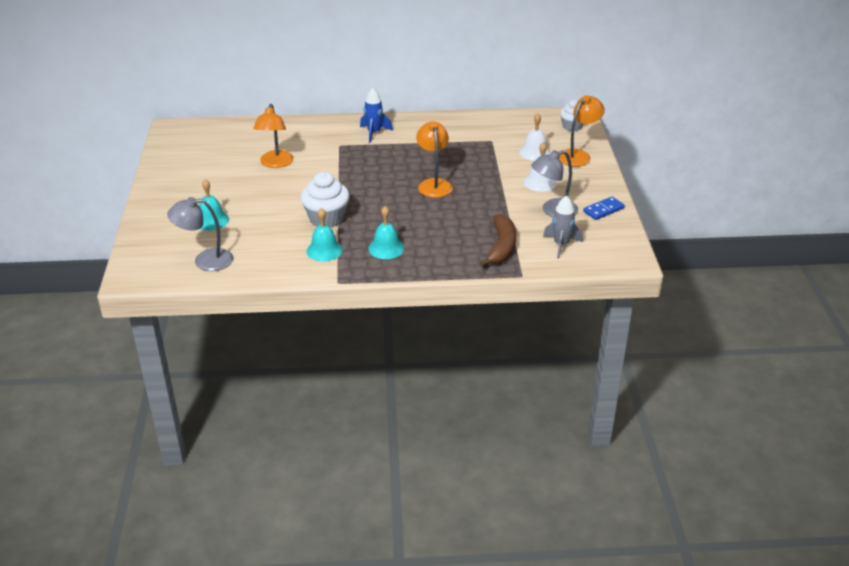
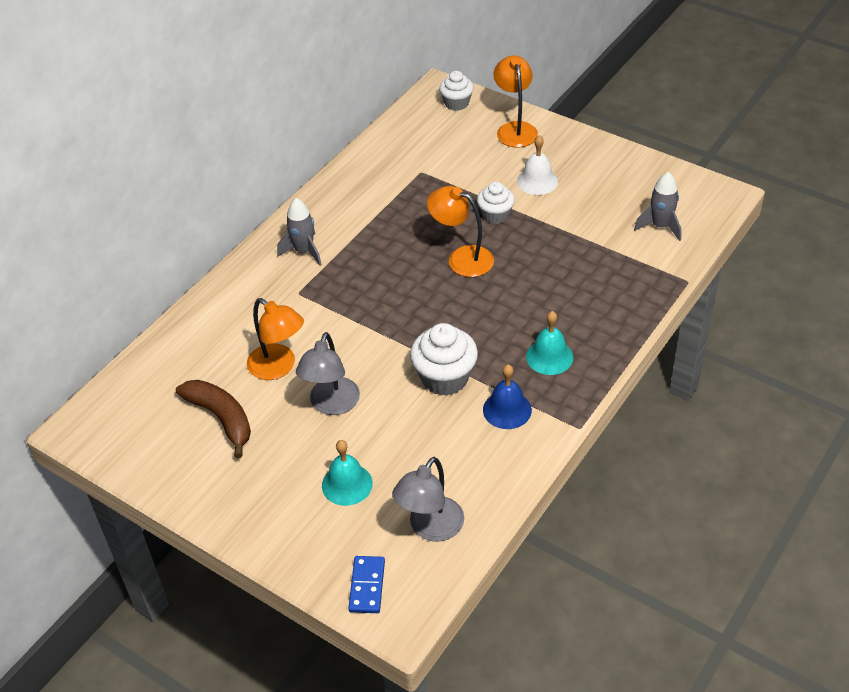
camera: 50 degrees left, 10 degrees up
turquoise bell [307,208,343,261] -> blue bell [483,364,532,429]
blue rocket [360,88,393,143] -> grey rocket [277,198,322,266]
brown banana [480,214,516,267] -> brown banana moved to [176,380,251,458]
white bell [519,113,551,161] -> none
grey lamp [531,150,578,217] -> grey lamp moved to [296,332,360,415]
blue domino [583,197,625,220] -> blue domino moved to [348,556,385,613]
none -> white cupcake [477,182,515,224]

